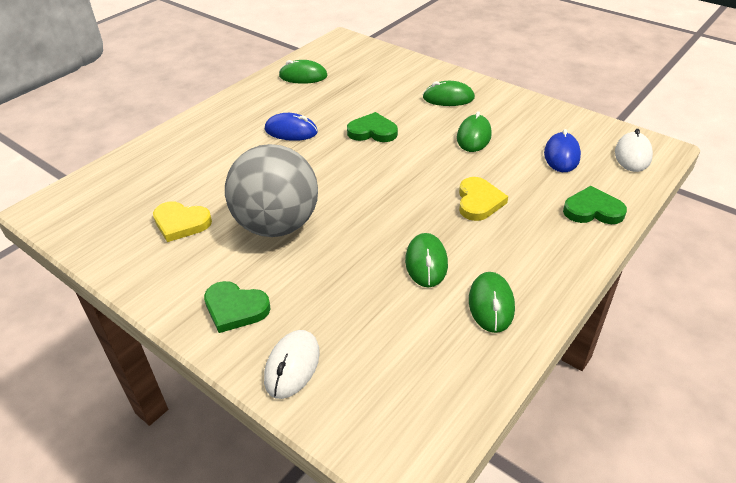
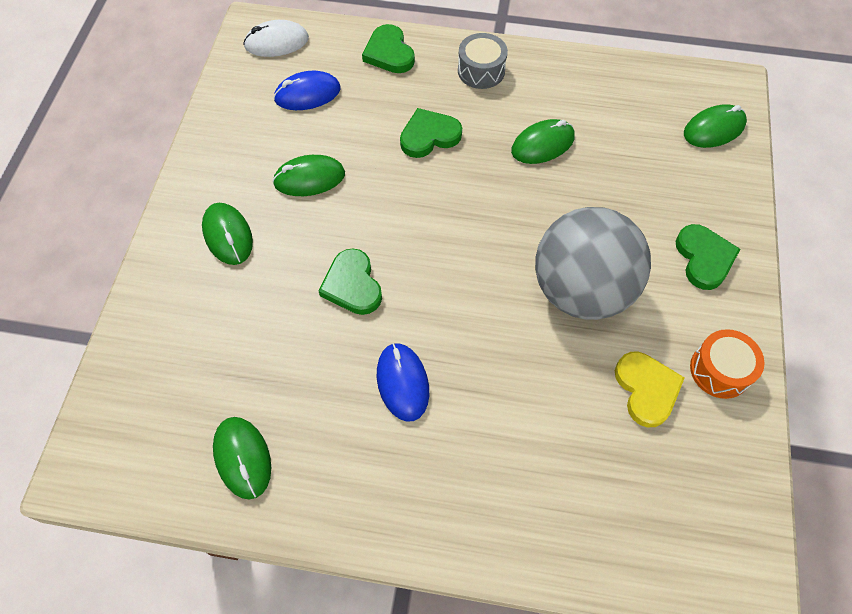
camera: 120 degrees left, 20 degrees up
white mouse [264,330,320,399] -> none
yellow heart [459,177,508,221] -> green heart [400,108,462,158]
green mouse [469,272,515,333] -> green mouse moved to [684,104,747,148]
none -> grey drum [458,33,508,89]
none -> orange drum [690,329,764,399]

